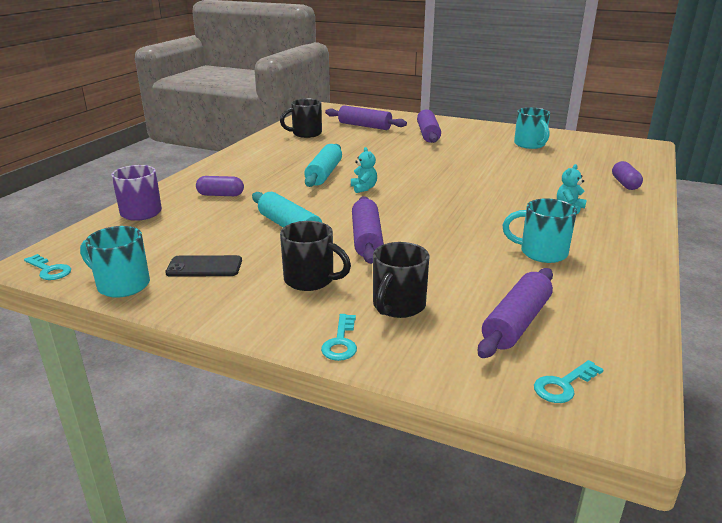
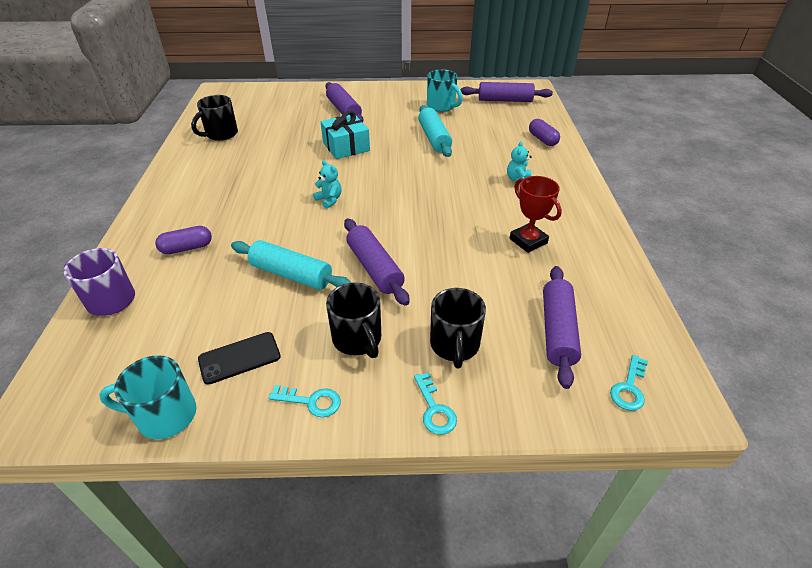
camera: 25 degrees left, 15 degrees up
turquoise key [24,254,71,280] -> turquoise key moved to [269,385,341,417]
black mug [280,221,351,291] -> black mug turned 60 degrees clockwise [326,283,381,358]
turquoise rolling pin [304,144,342,187] -> turquoise rolling pin moved to [418,105,452,157]
purple rolling pin [325,105,407,130] -> purple rolling pin moved to [461,82,553,102]
turquoise mug [502,198,577,263] -> red trophy [510,176,562,253]
none -> turquoise gift [321,111,370,159]

